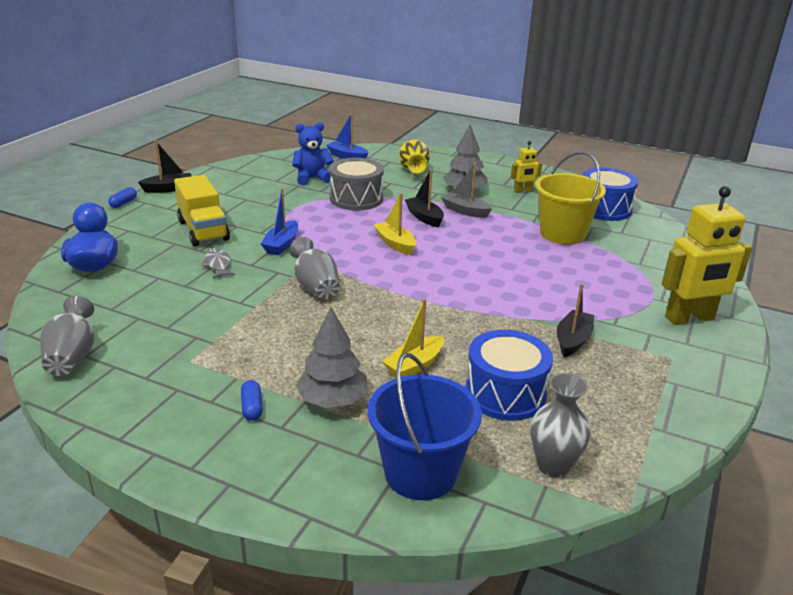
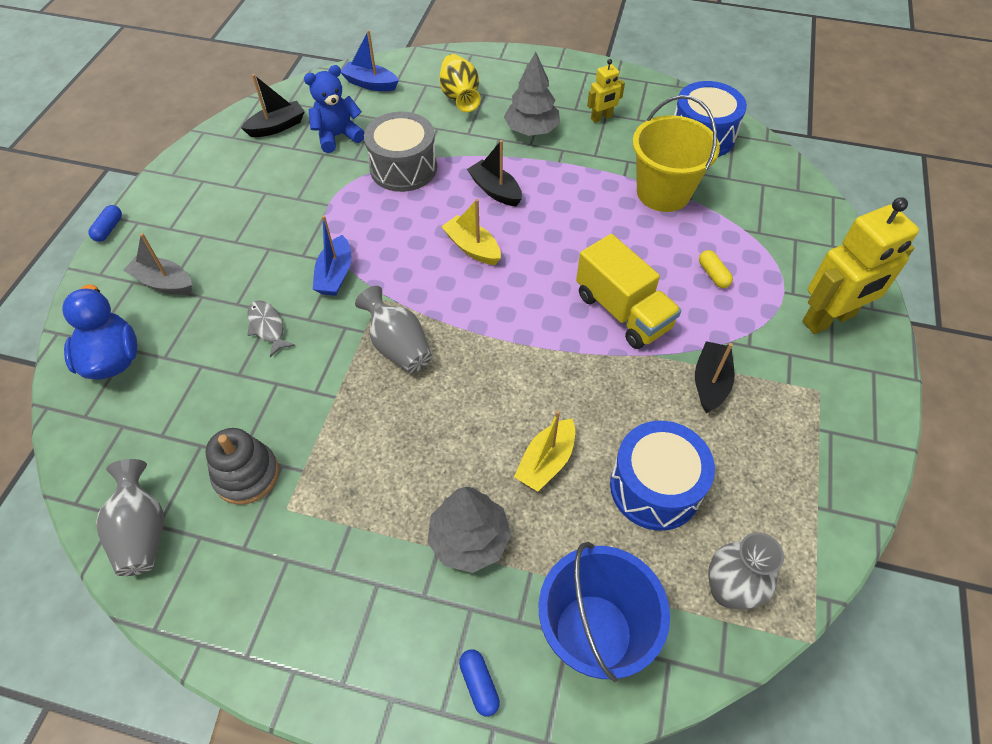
camera: 10 degrees left, 25 degrees up
black boat [138,140,192,193] -> black boat moved to [241,74,305,137]
yellow truck [174,175,230,246] -> yellow truck moved to [576,234,681,349]
blue capsule [241,380,263,421] -> blue capsule moved to [459,649,500,717]
grey boat [441,163,492,218] -> grey boat moved to [123,233,192,295]
none -> grey stacking toy [206,428,279,505]
none -> yellow capsule [699,250,733,288]

